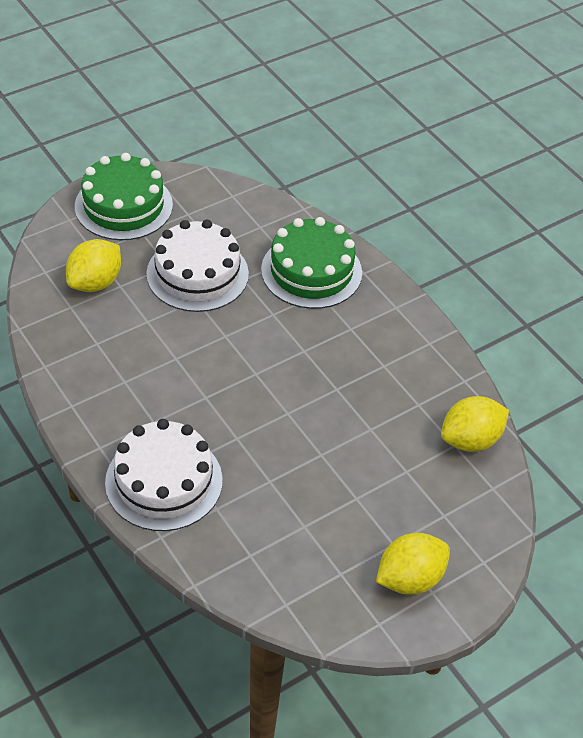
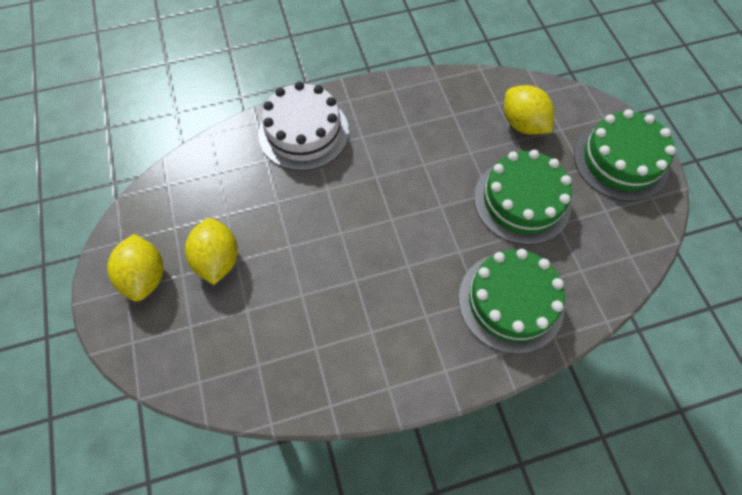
camera: 110 degrees right, 15 degrees up
white cake [146,220,249,312] -> green cake [474,150,572,245]
yellow lemon [441,396,509,452] -> yellow lemon moved to [185,218,238,285]

